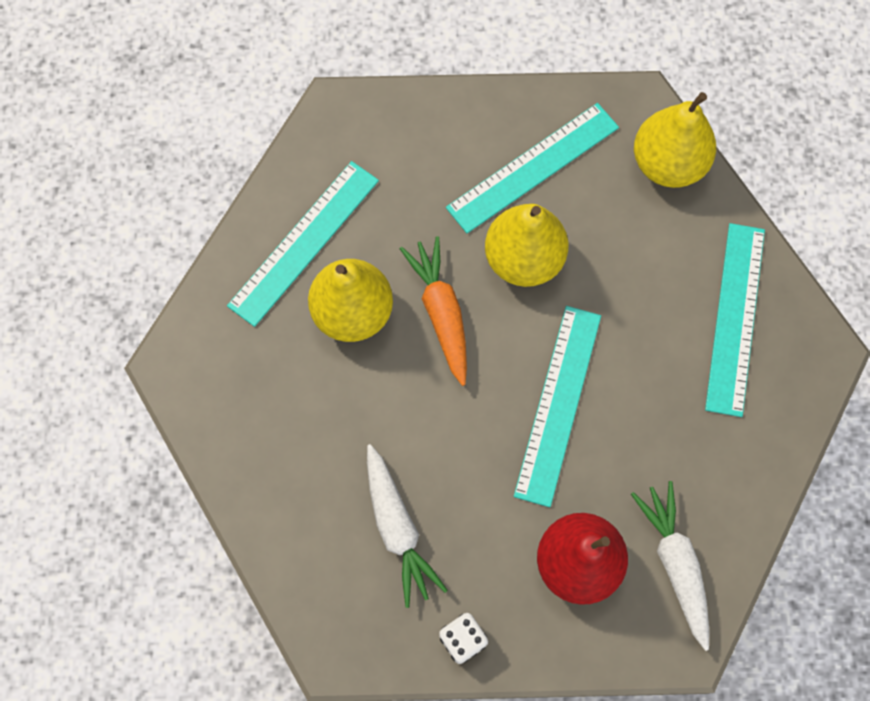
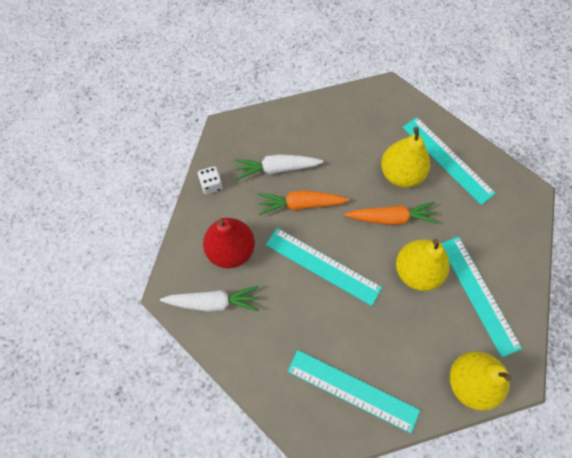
camera: 105 degrees right, 5 degrees down
none -> orange carrot [257,191,349,215]

